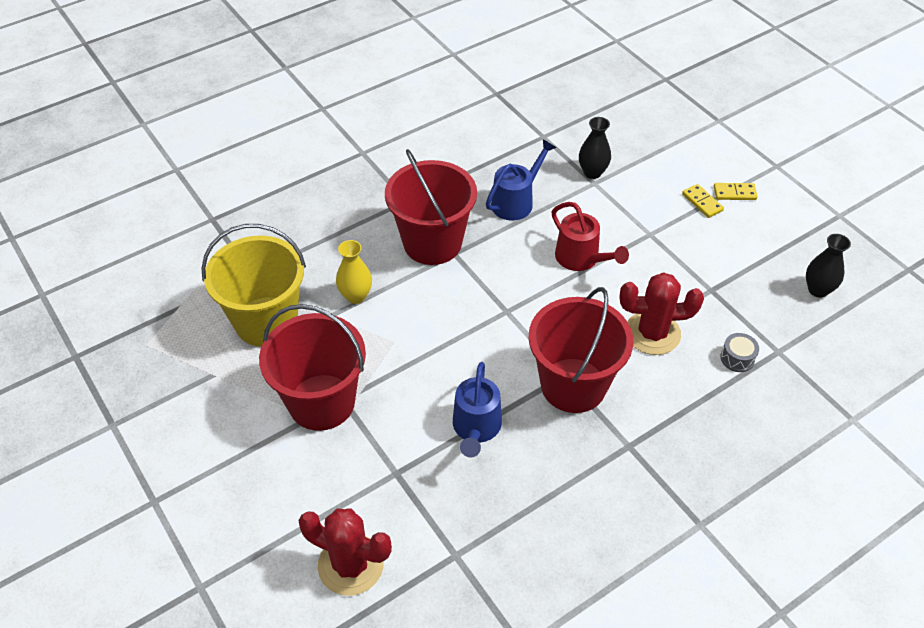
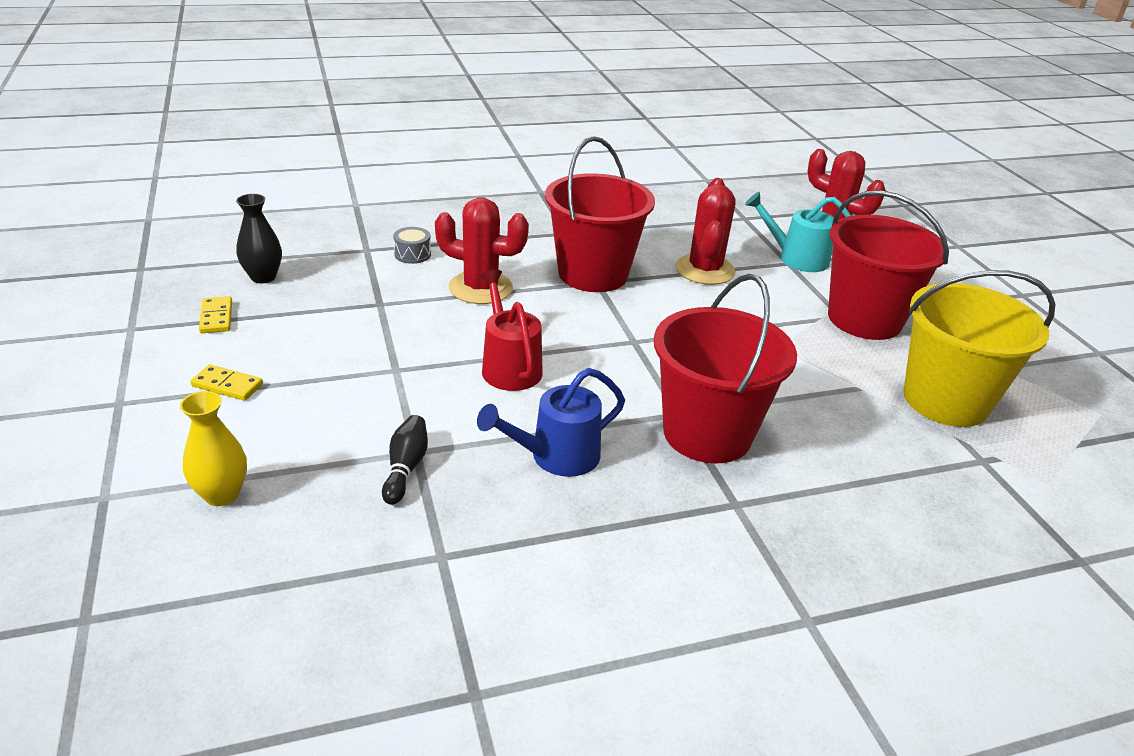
camera: 165 degrees left, 15 degrees down
yellow vase [336,240,372,304] -> yellow vase moved to [180,391,247,506]
blue watering can [453,362,502,457] -> red cactus [675,178,736,285]
black vase [579,117,611,179] -> black bowling pin [382,415,428,505]
yellow domino [682,184,724,218] -> yellow domino moved to [199,296,232,333]
none -> turquoise watering can [745,192,851,272]

